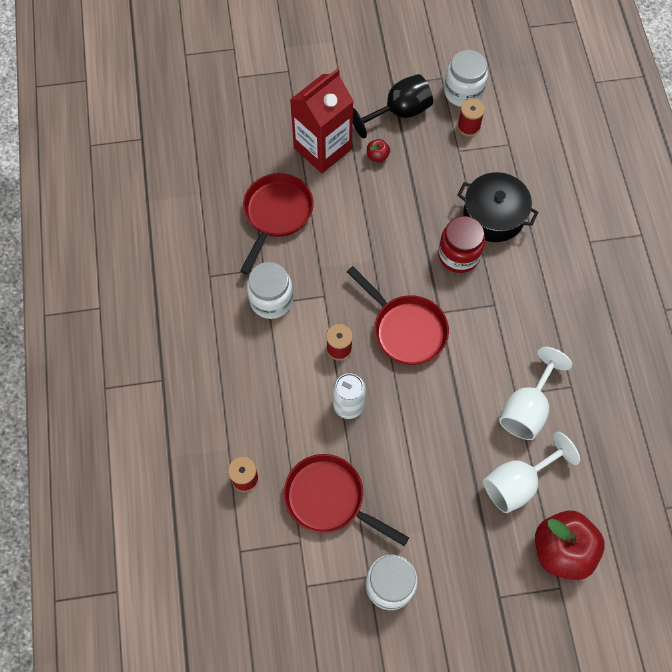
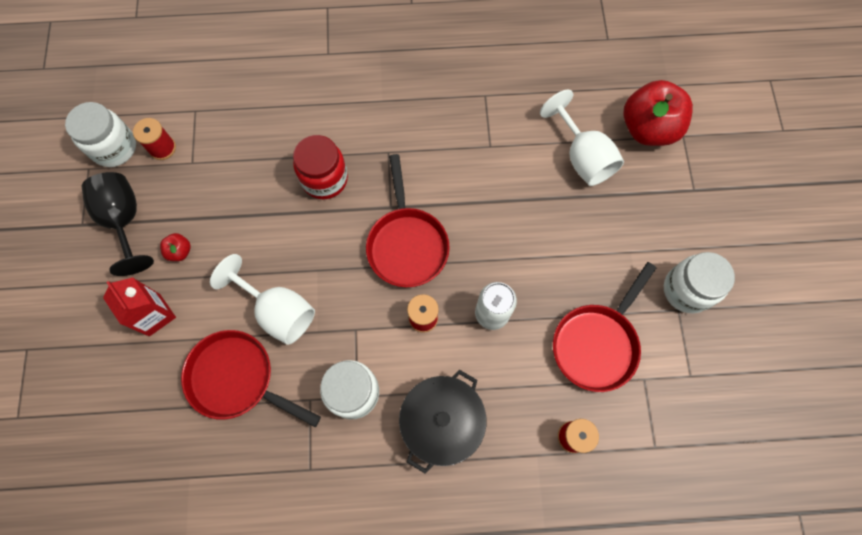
camera: 85 degrees left, 5 degrees up
red carton [290,69,353,173] -> red carton [103,277,176,336], size x0.60
red pan [347,266,449,365] -> red pan turned 120 degrees clockwise [366,154,450,287]
black pot [457,172,538,242] -> black pot moved to [399,370,486,474]
white goblet [499,347,572,440] -> white goblet moved to [210,254,315,345]

